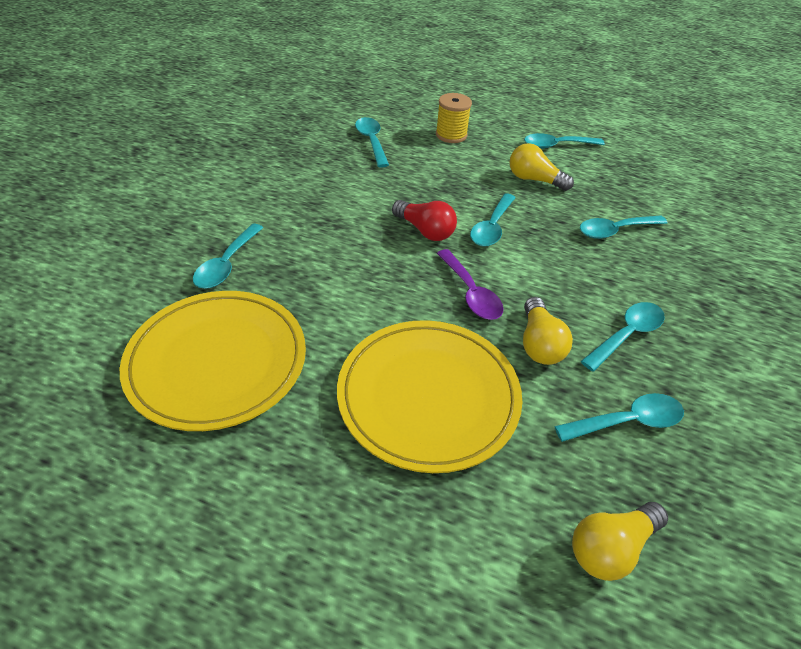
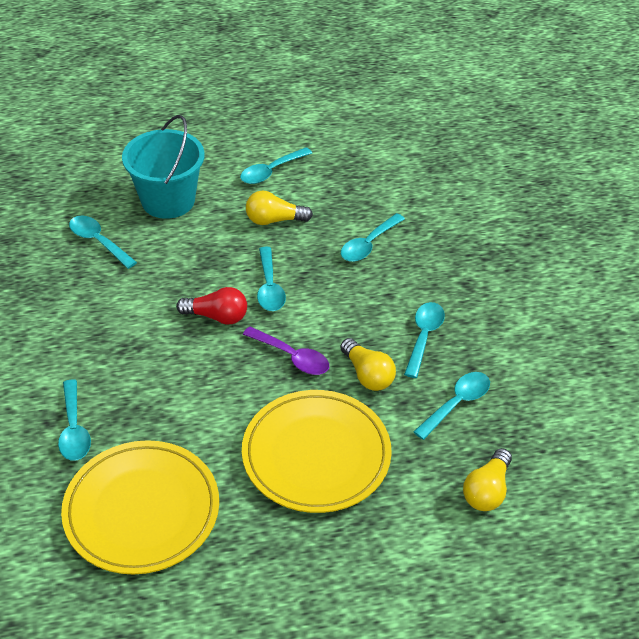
camera: 30 degrees left, 0 degrees up
yellow spool [436,93,472,143] -> turquoise bucket [122,115,205,219]

